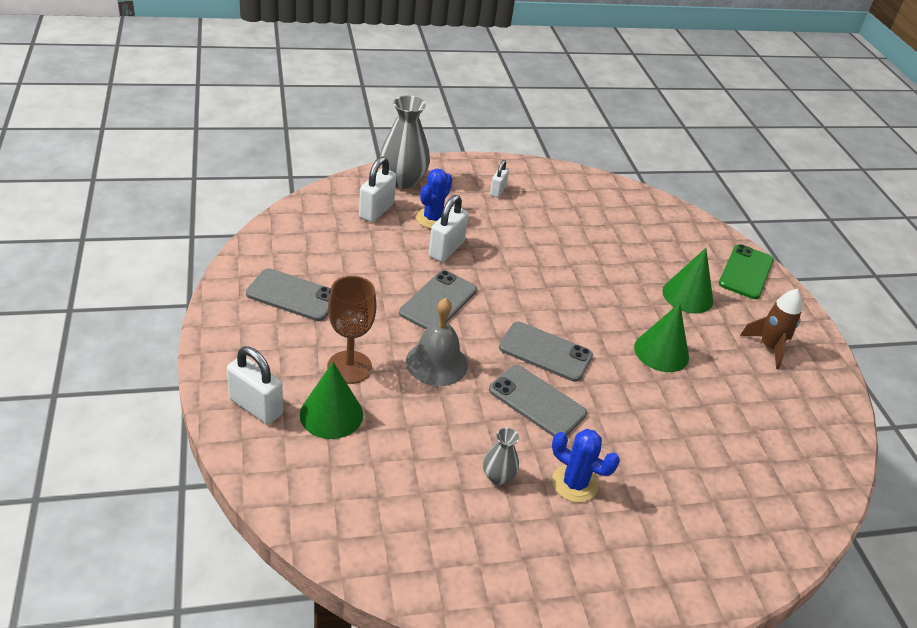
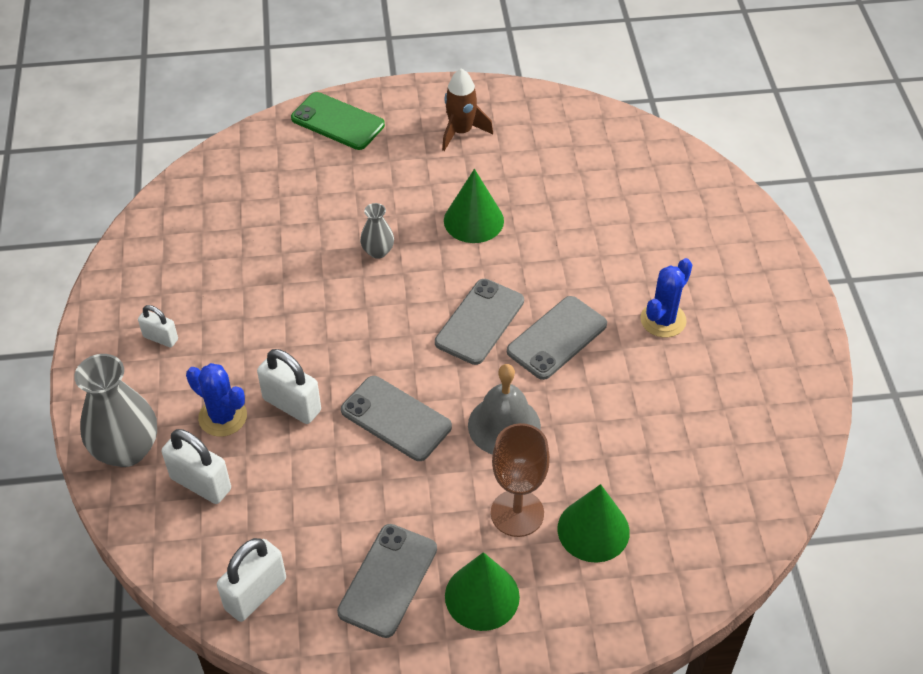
camera: 80 degrees left, 10 degrees up
white padlock [227,347,283,424] -> white padlock moved to [217,538,286,622]
grey vase [483,428,519,485] -> grey vase moved to [360,203,394,259]
green cone [662,248,713,313] -> green cone moved to [445,552,520,631]

